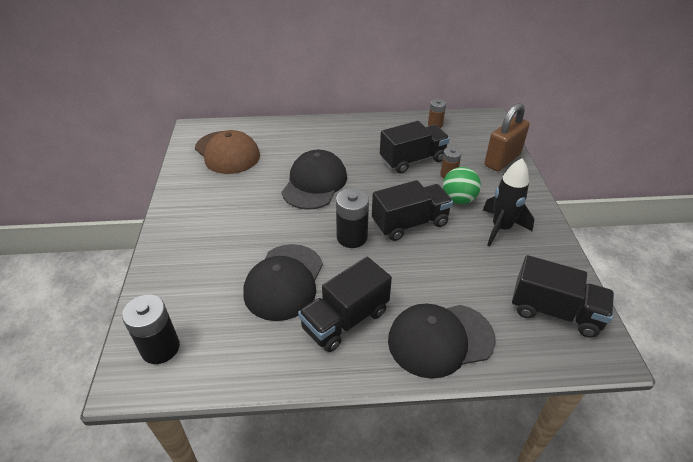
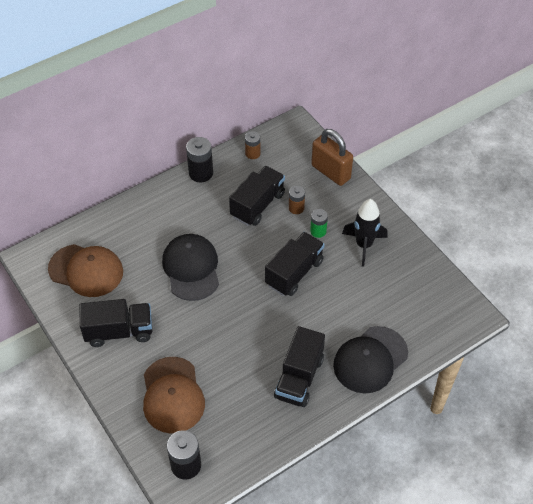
camera: 30 degrees left, 10 degrees up
black cap [243,244,323,321] -> none
black battery [336,188,369,248] -> black battery moved to [186,137,213,183]
green ball [443,167,481,204] -> green battery [310,209,328,238]
brown padlock [484,103,530,172] -> brown padlock turned 60 degrees counterclockwise [311,129,353,186]
black truck [512,255,614,338] -> black truck moved to [80,299,152,347]
none -> brown cap [143,357,205,433]

